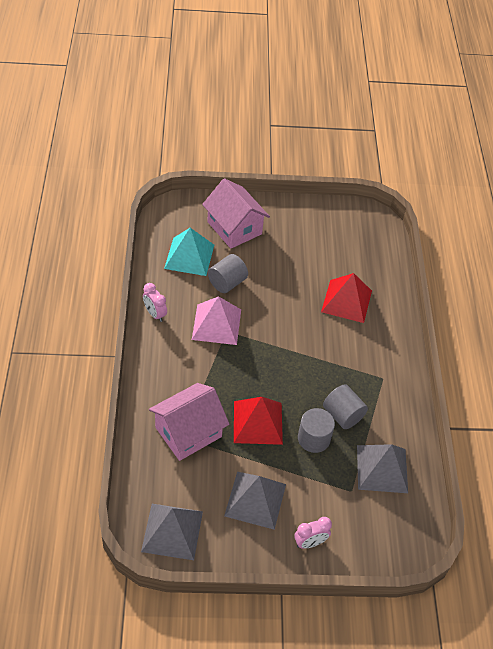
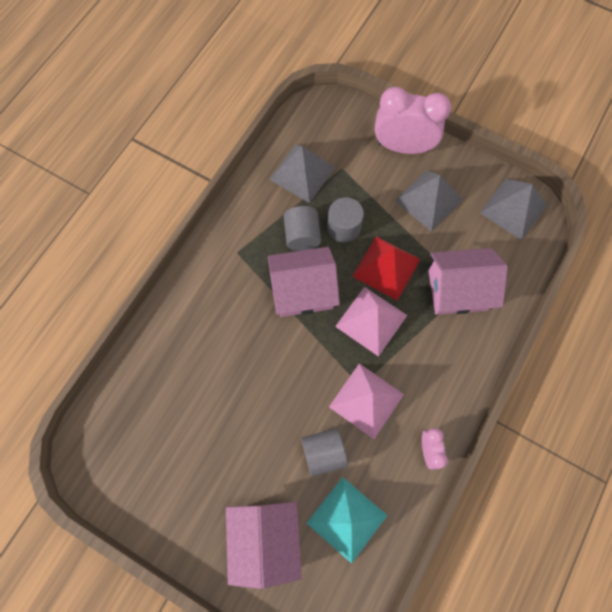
camera: 145 degrees left, 20 degrees up
pink clock [294,517,332,549] -> pink clock [375,87,451,154], size x2.01
red pyramid [321,273,372,323] -> none
none -> pink house [268,247,340,317]
none -> pink pyramid [335,287,407,357]

